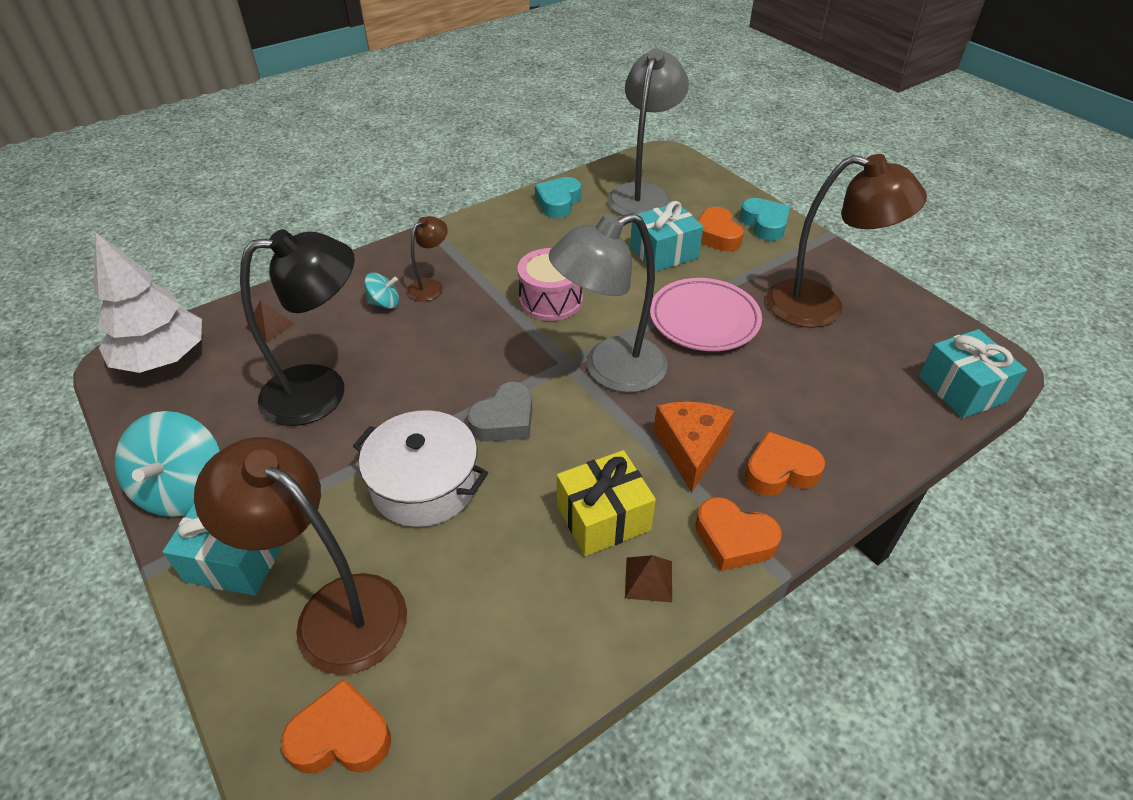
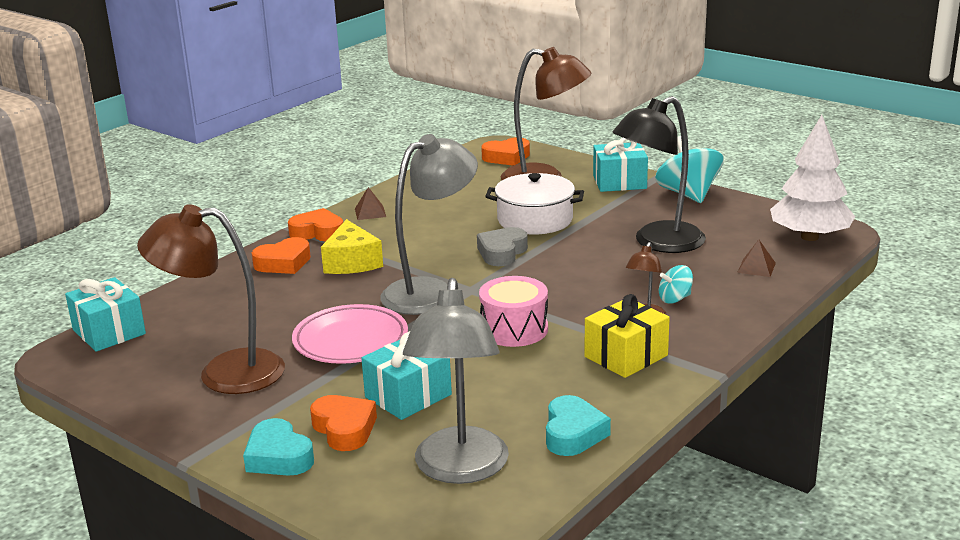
camera: 165 degrees right, 20 degrees down
yellow gift [557,450,656,556] -> yellow gift moved to [585,294,670,378]
orange cheese [654,402,734,493] -> yellow cheese [321,219,383,274]

